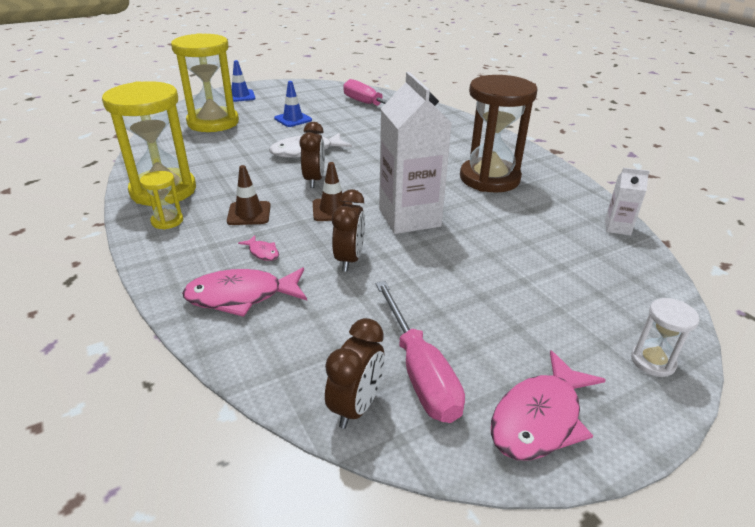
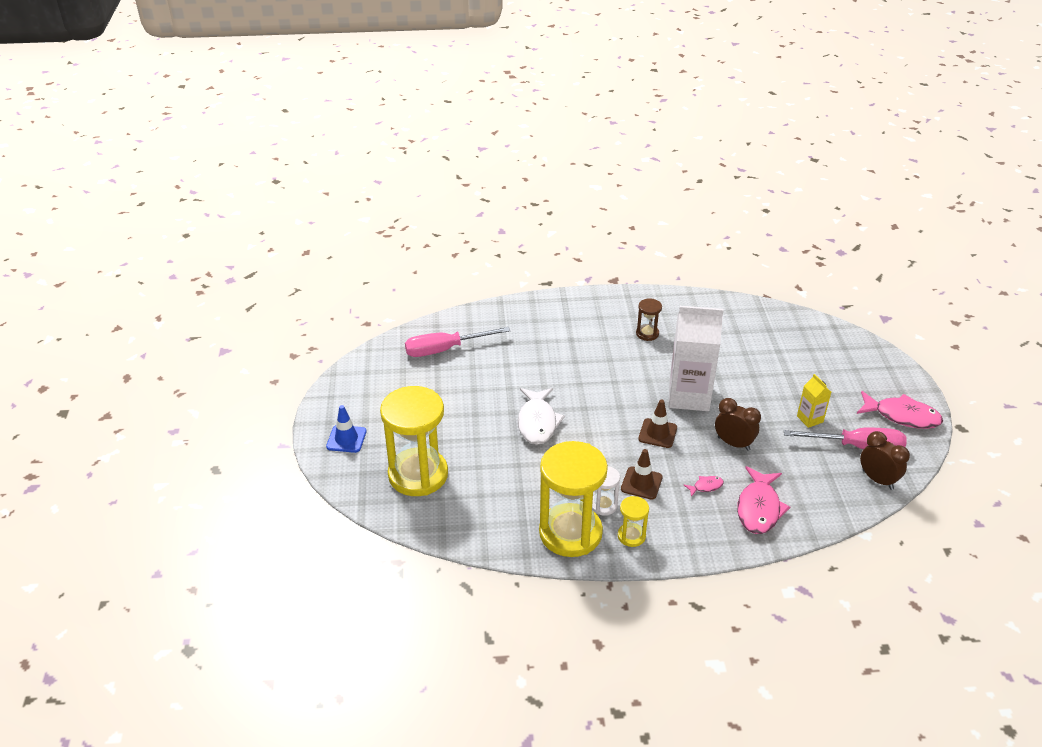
camera: 65 degrees left, 5 degrees up
blue traffic cone [274,81,312,127] -> none
brown clock [299,122,325,188] -> none
brown hourglass [460,75,538,193] -> brown hourglass [636,298,662,341], size x0.45
pink fish [491,350,606,461] -> pink fish turned 45 degrees counterclockwise [857,391,943,429]
white carton [605,168,650,235] -> none
white hourglass [631,298,699,377] -> white hourglass moved to [592,466,620,515]
none -> yellow carton [797,374,831,428]

